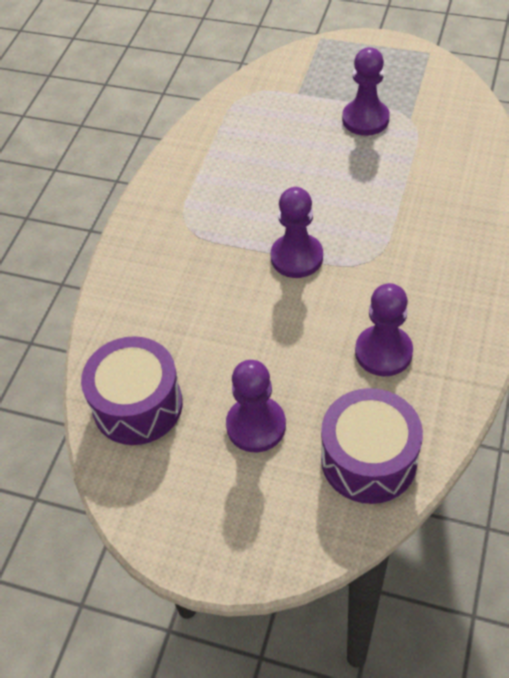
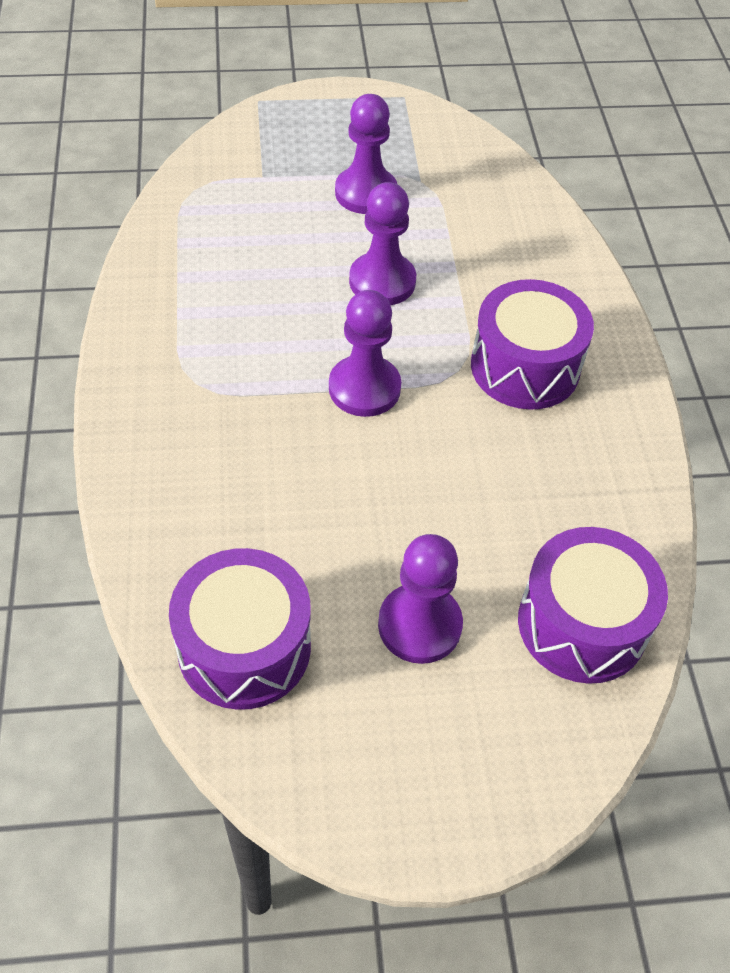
camera: 30 degrees left, 0 degrees up
purple pawn [355,283,413,376] -> purple pawn moved to [349,182,416,305]
none -> purple drum [471,279,594,410]

